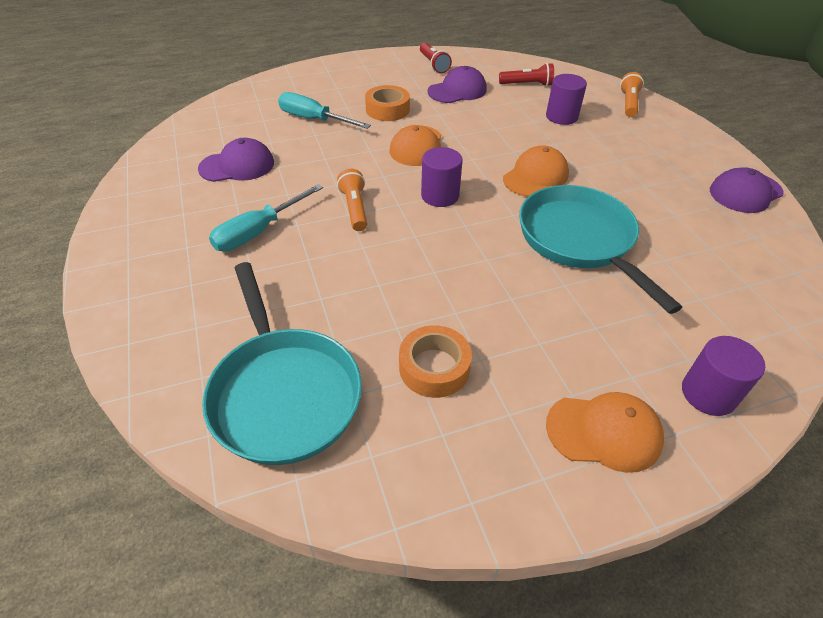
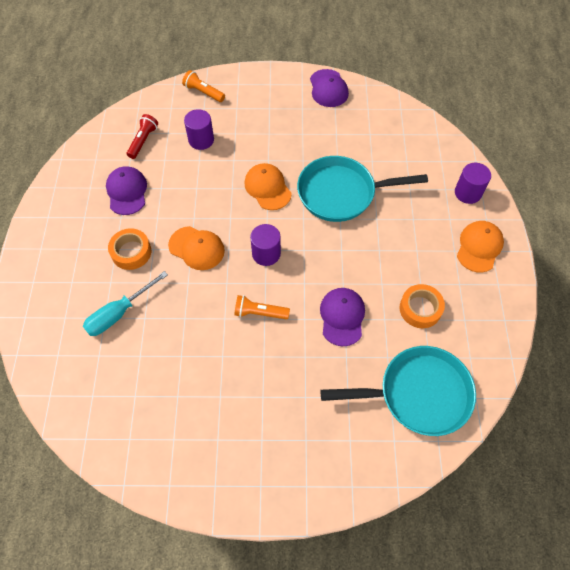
camera: 70 degrees left, 15 degrees up
purple cap [198,138,274,182] -> purple cap moved to [320,288,365,346]
turquoise screwdriver [209,184,323,252] -> none
red flashlight [420,42,452,74] -> none

